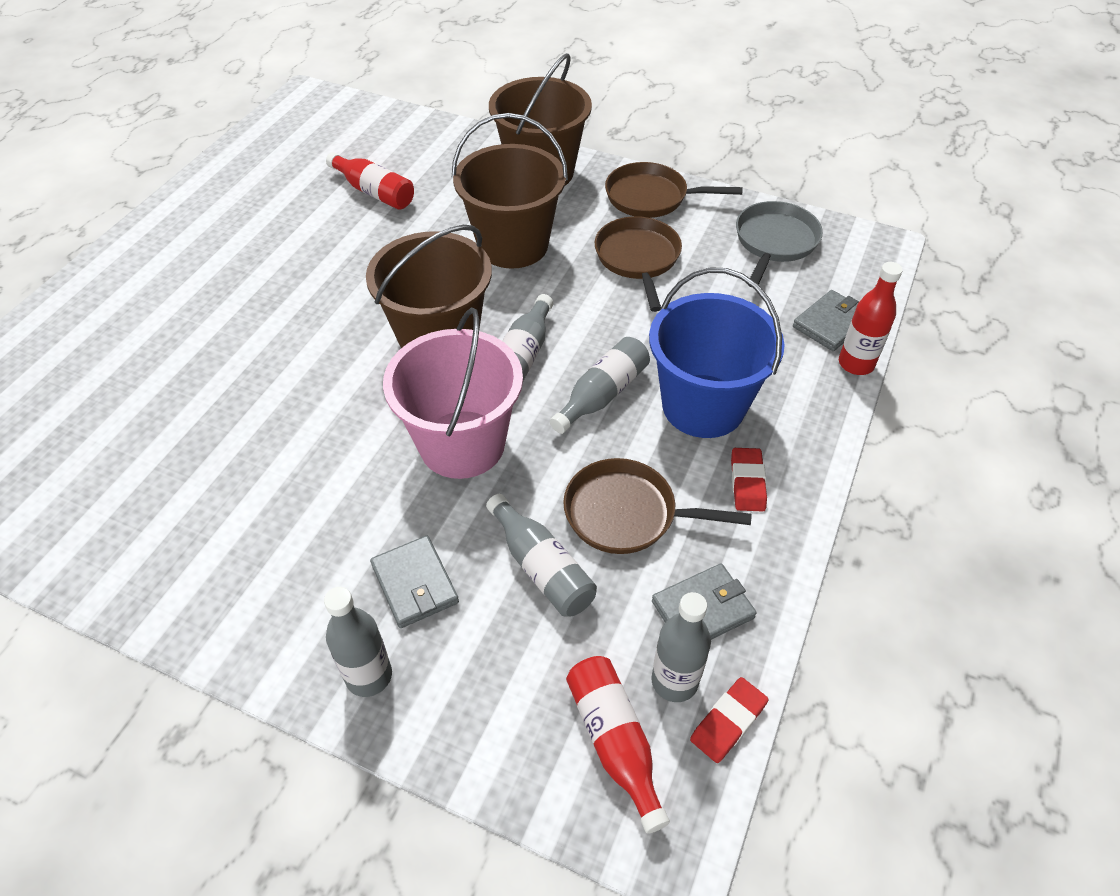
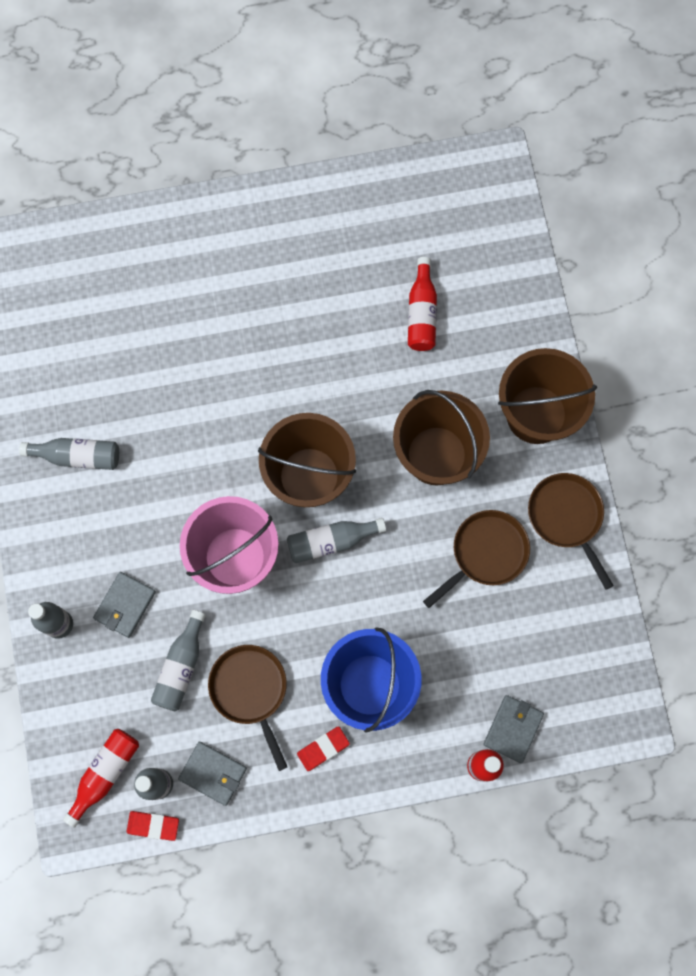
camera: 55 degrees right, 25 degrees up
grey bottle [550,337,650,434] -> grey bottle moved to [19,438,119,470]
grey pan [736,201,823,287] -> none
grey wallet [793,290,859,351] -> grey wallet turned 75 degrees counterclockwise [483,695,544,763]

